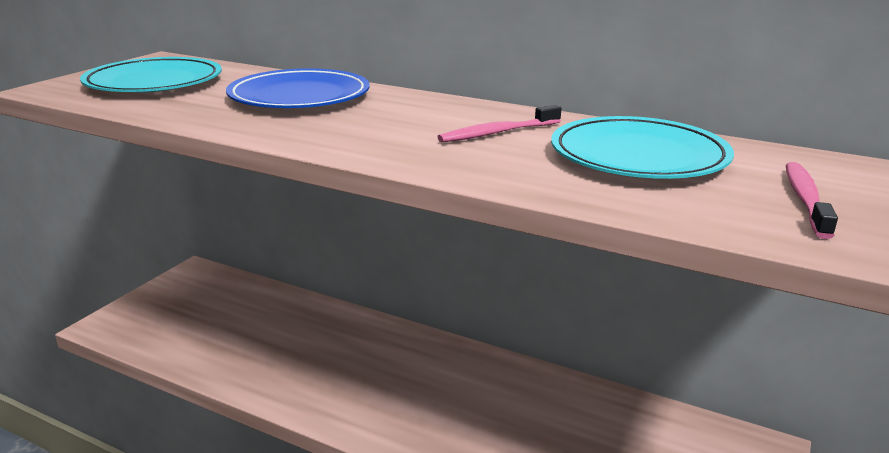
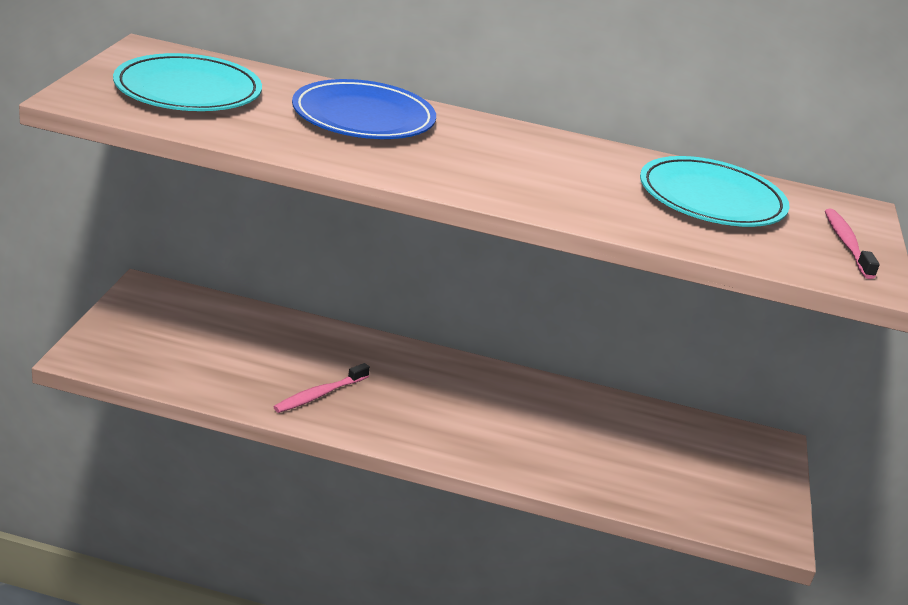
camera: 20 degrees left, 5 degrees up
pink toothbrush [438,105,561,143] -> pink toothbrush moved to [273,363,370,413]

